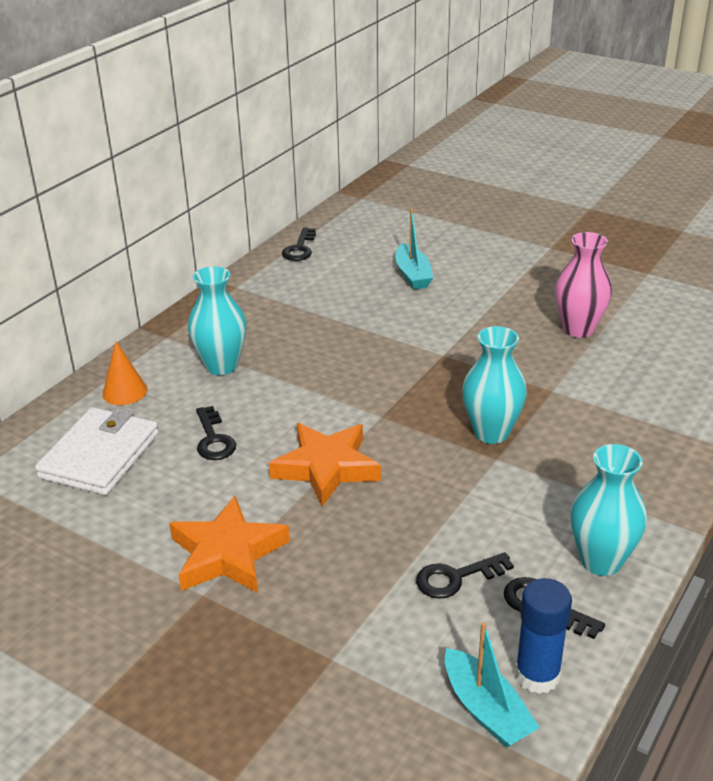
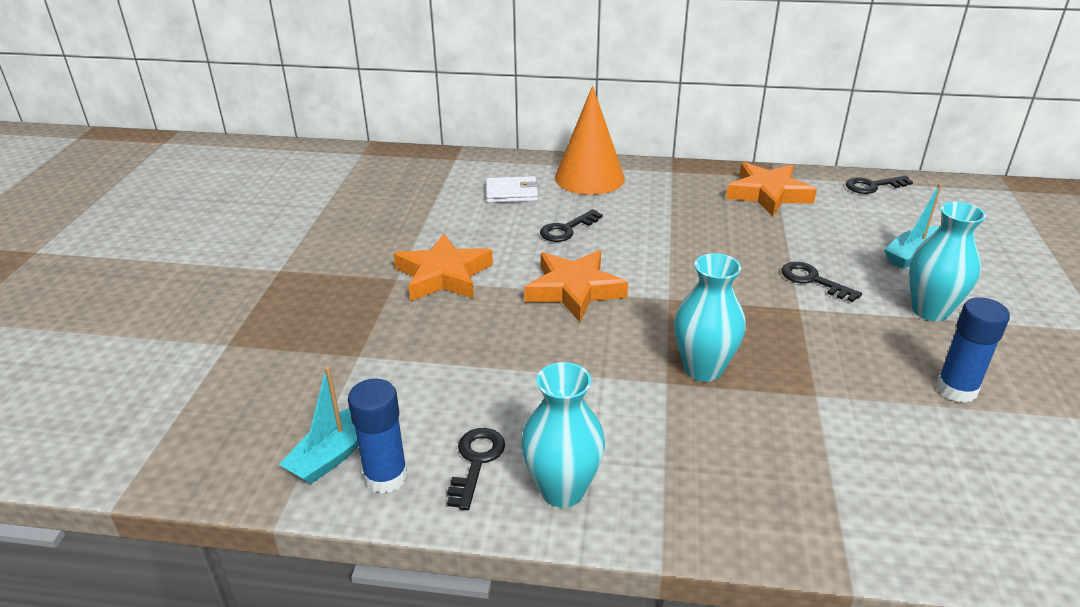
camera: 65 degrees right, 0 degrees up
white wallet [35,407,159,495] -> white wallet [486,176,539,203], size x0.62
orange cone [103,341,147,405] -> orange cone [555,86,625,195], size x1.91
turquoise vase [188,266,246,375] -> turquoise vase moved to [909,202,986,321]
black key [416,552,514,599] -> black key moved to [781,262,862,302]
pink vase [555,232,612,338] -> blue glue stick [936,297,1010,403]
none -> orange star [726,162,817,217]

